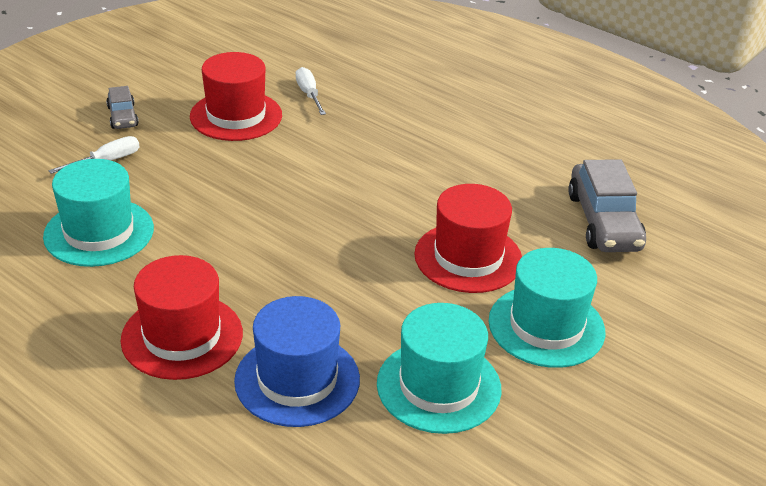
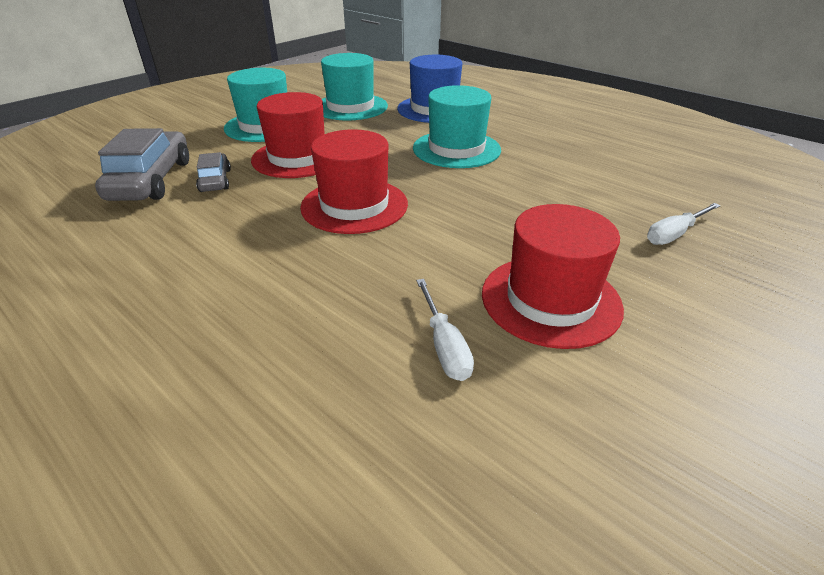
camera: 175 degrees left, 0 degrees up
turquoise hat [43,159,154,267] -> turquoise hat moved to [413,85,501,168]
grey car [106,86,139,129] -> grey car moved to [196,152,231,192]
red hat [120,255,243,380] -> red hat moved to [300,129,408,234]

